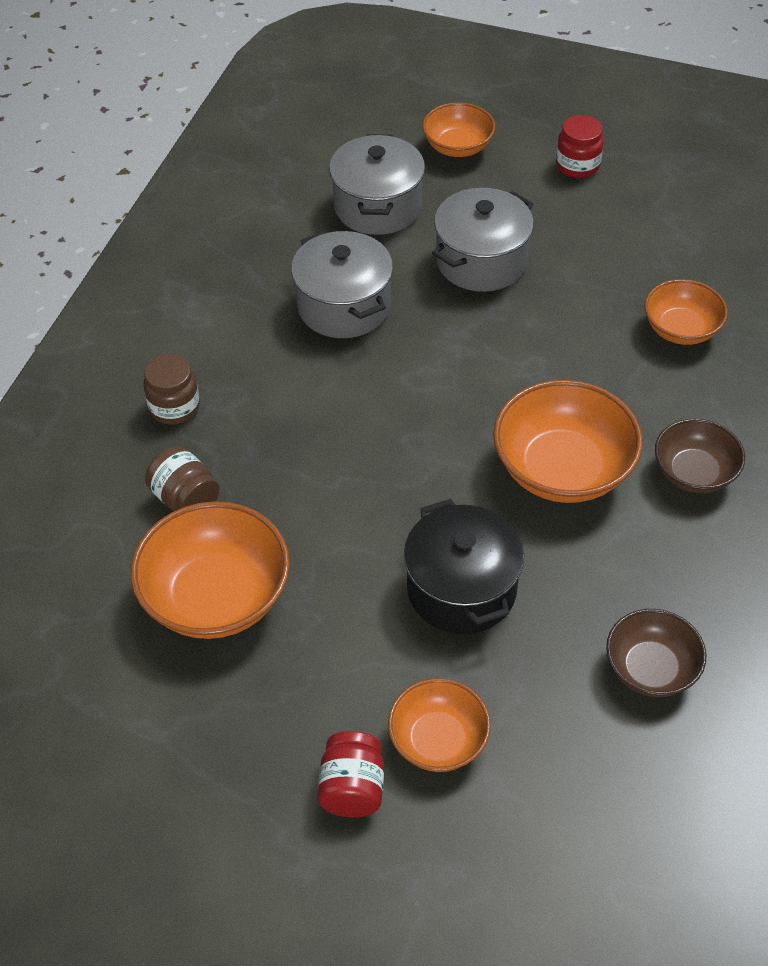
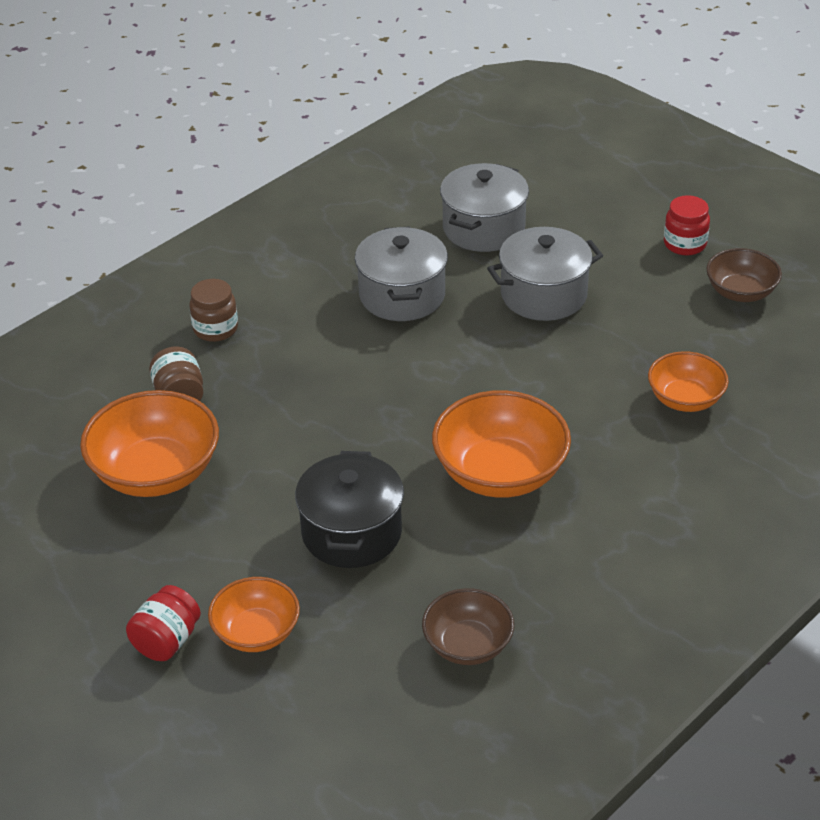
camera: 25 degrees right, 10 degrees down
orange bowl [422,102,495,157] -> none
brown bowl [655,419,745,493] -> brown bowl moved to [706,248,782,302]

